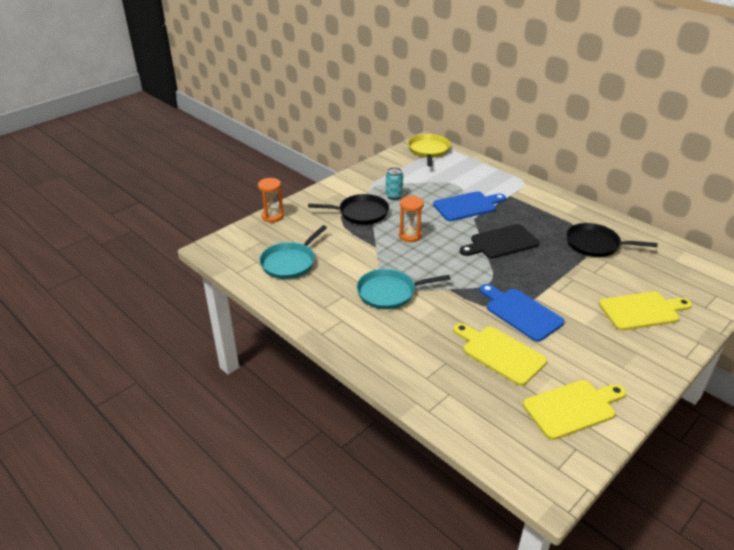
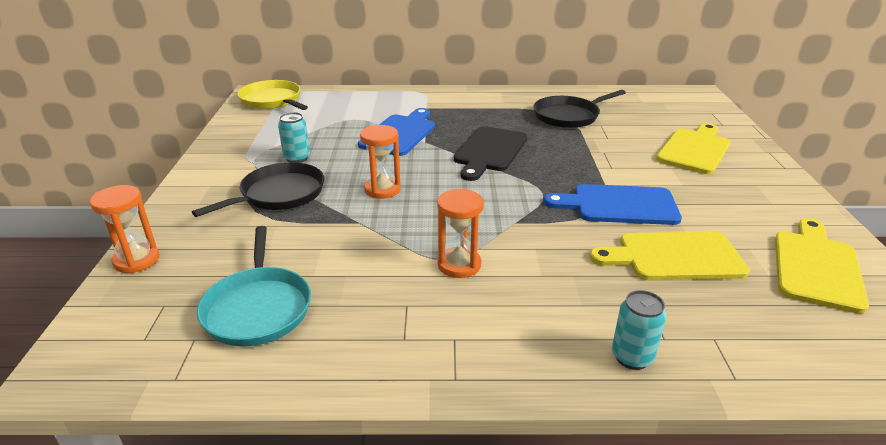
camera: 45 degrees left, 5 degrees down
turquoise pan [357,269,450,309] -> orange hourglass [437,189,484,278]
none -> turquoise can [612,290,666,370]

